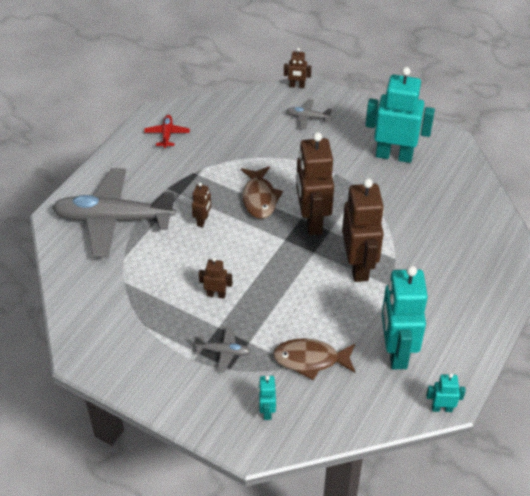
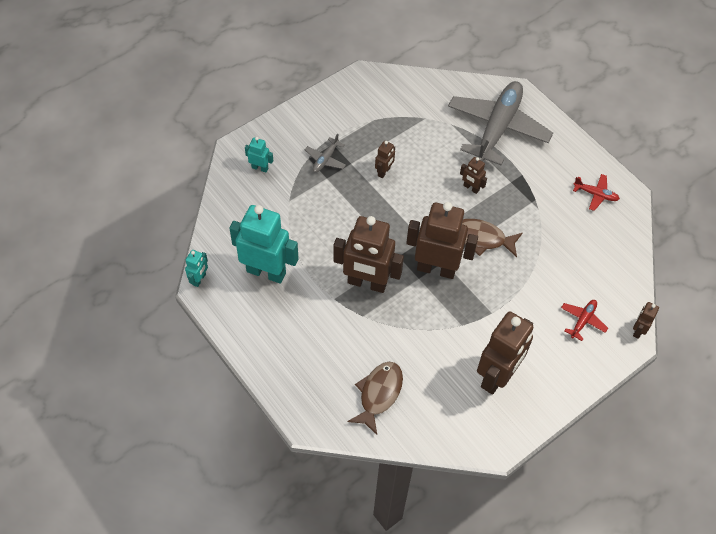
camera: 110 degrees right, 10 degrees up
brown fish [273,338,356,380] -> brown fish moved to [347,362,403,435]
grey plane [286,99,332,130] -> red plane [561,300,608,341]
turquoise robot [365,67,435,163] -> brown robot [477,311,534,395]

